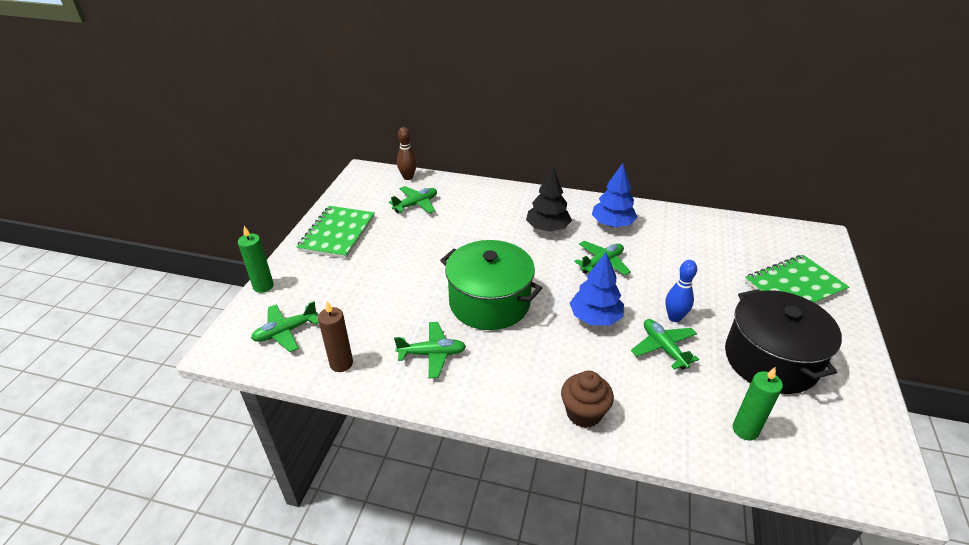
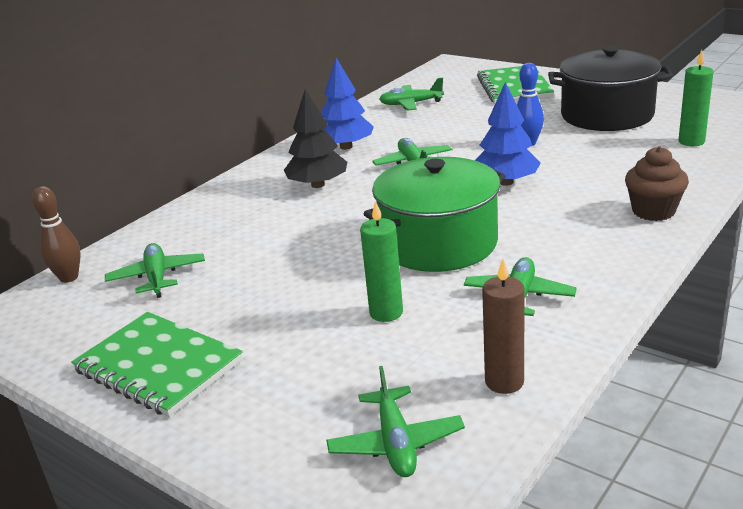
camera: 65 degrees left, 10 degrees down
green candle [238,226,274,293] -> green candle moved to [360,201,403,322]
green plane [631,319,699,370] -> green plane moved to [379,78,444,110]

